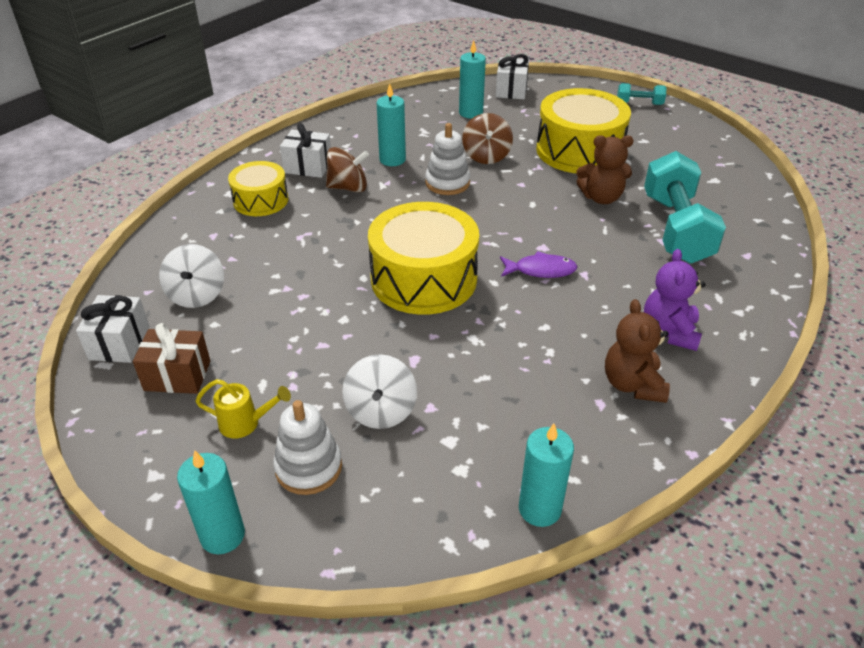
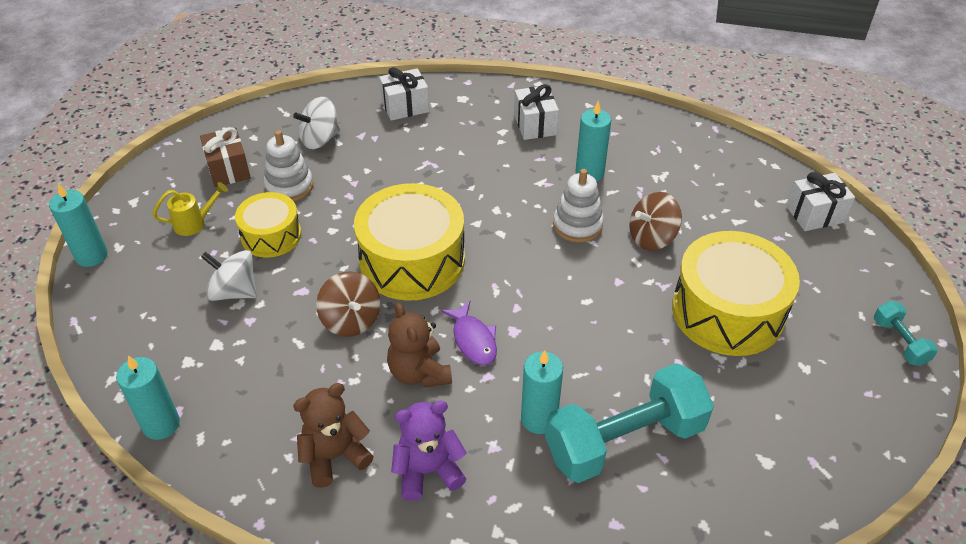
camera: 65 degrees right, 5 degrees up
white gift [76,295,150,363] -> white gift moved to [379,67,429,121]
yellow watering can [195,379,291,439] -> yellow watering can turned 90 degrees counterclockwise [152,182,228,236]
yellow drum [228,161,288,216] -> yellow drum moved to [235,192,301,258]
white stacking toy [273,400,342,495] -> white stacking toy moved to [264,130,313,201]
brown spinning top [326,147,369,193] -> brown spinning top moved to [316,271,380,337]
white spinning top [342,354,417,429] -> white spinning top turned 45 degrees clockwise [201,250,257,301]
turquoise candle [459,40,486,118] -> turquoise candle moved to [521,350,563,434]
brown teddy bear [576,135,634,204] -> brown teddy bear moved to [387,303,452,388]

